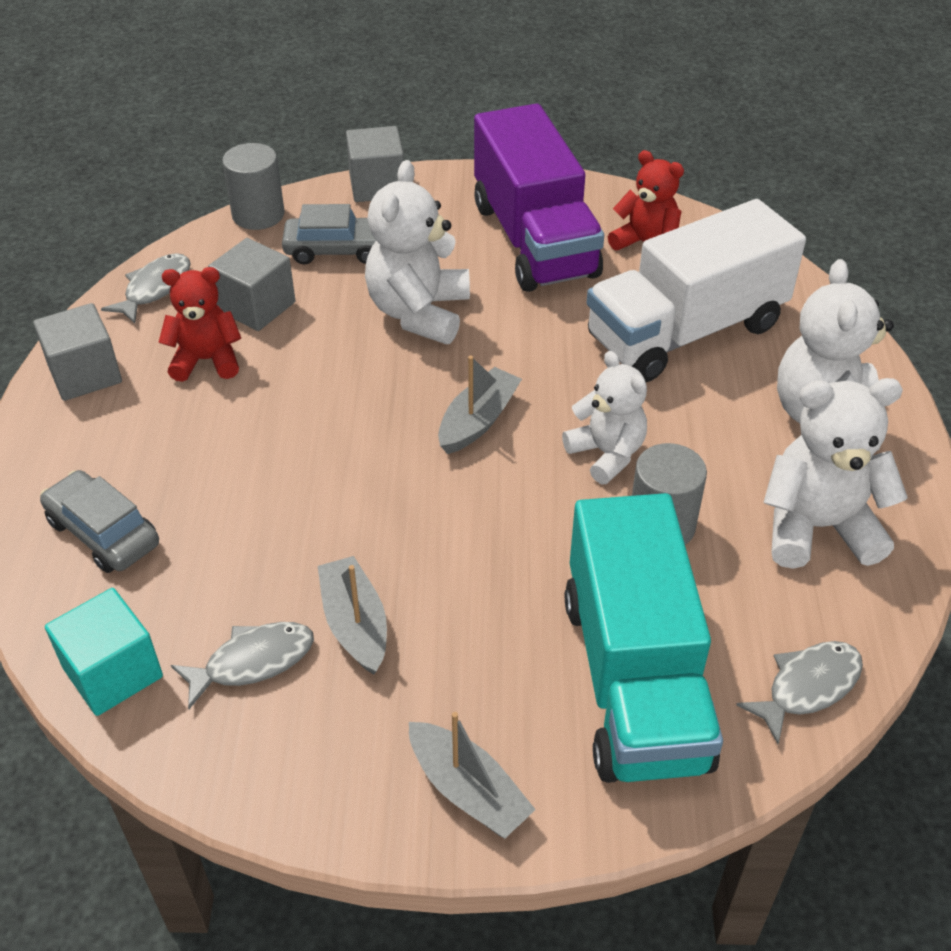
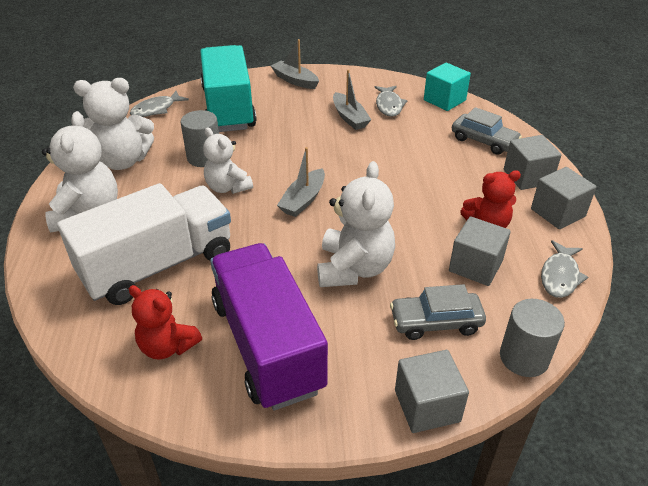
camera: 175 degrees right, 5 degrees down
grey fish [171,622,314,709] -> grey fish turned 60 degrees counterclockwise [374,86,407,117]
none -> grey cube [504,135,562,190]

